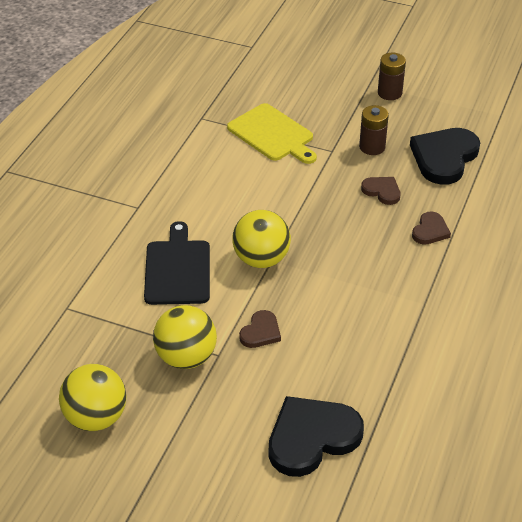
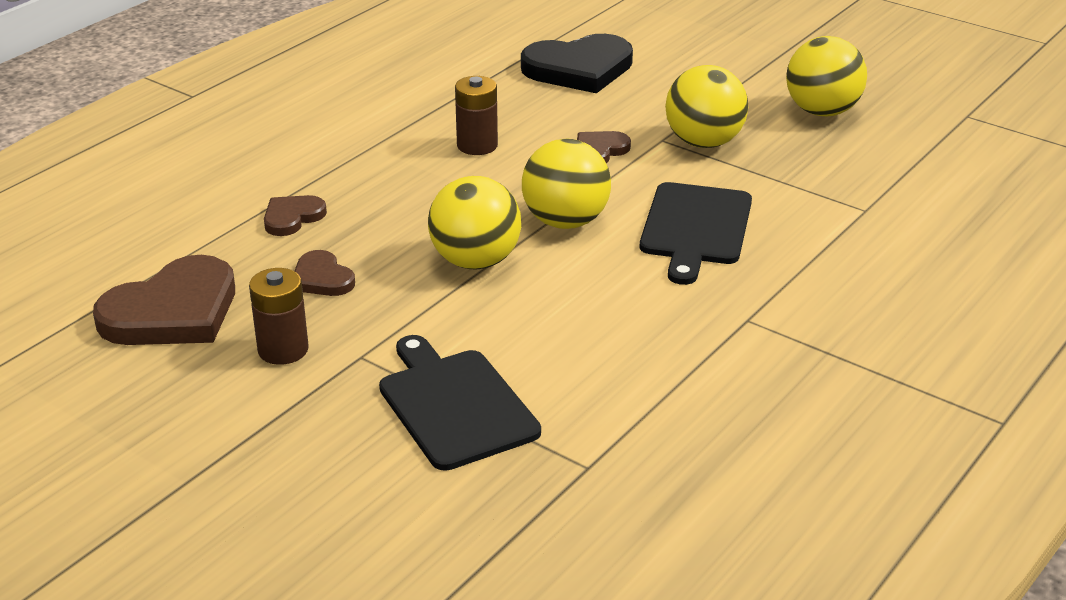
camera: 165 degrees left, 10 degrees down
yellow cutting board [227,103,317,164] -> black cutting board [379,335,541,471]
brown battery [378,53,406,100] -> brown battery moved to [455,76,498,155]
black heart [410,128,480,185] -> brown heart [93,255,235,345]
none -> yellow ball [428,176,521,269]

